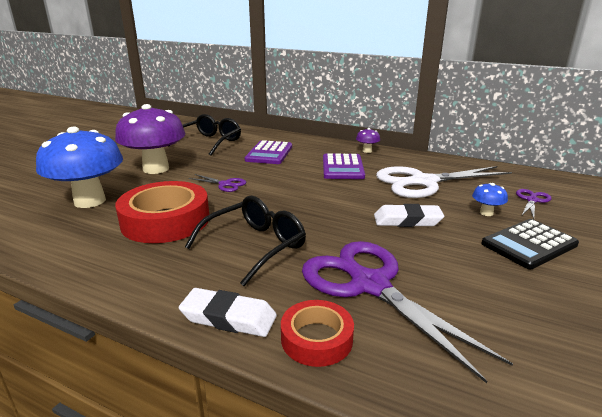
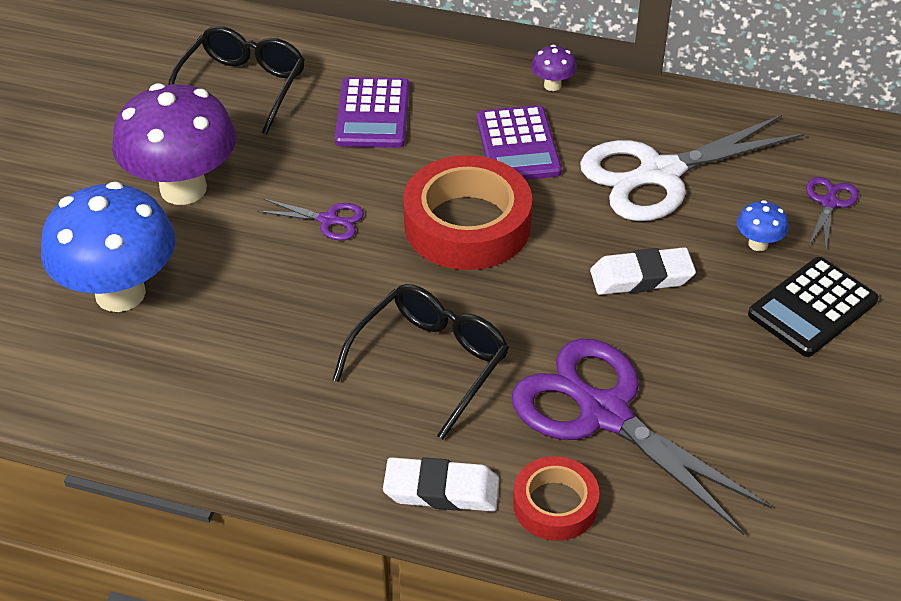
camera: 10 degrees left, 20 degrees up
red tape [115,181,209,243] -> red tape moved to [403,155,532,270]

